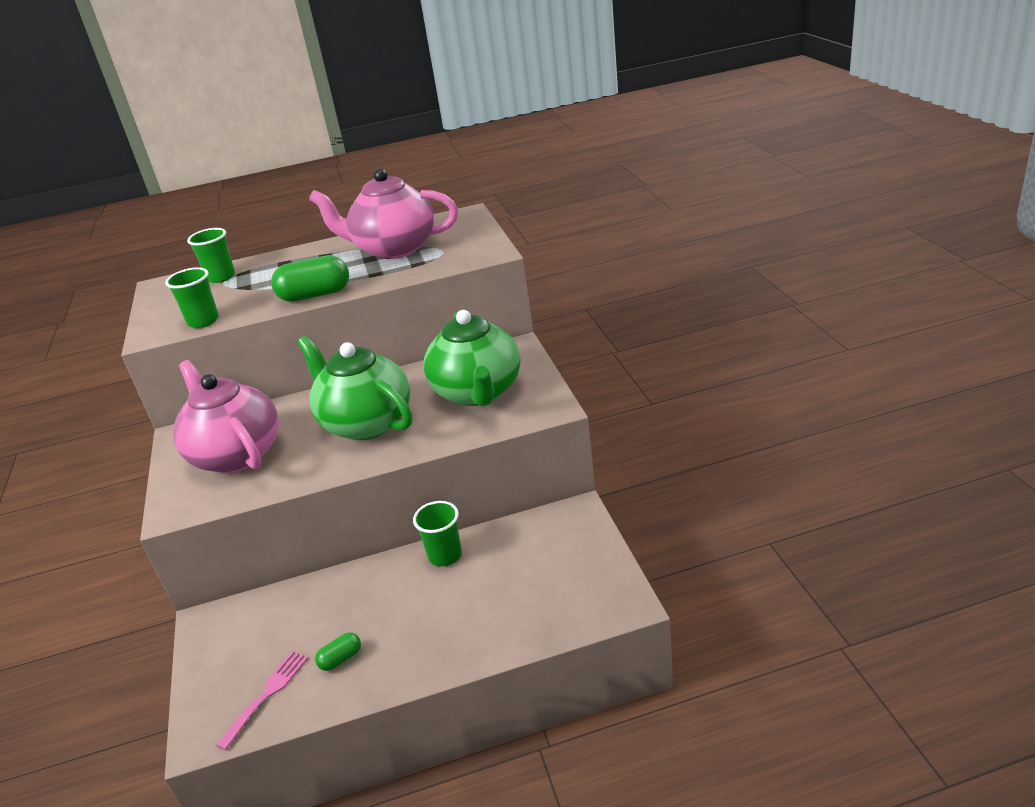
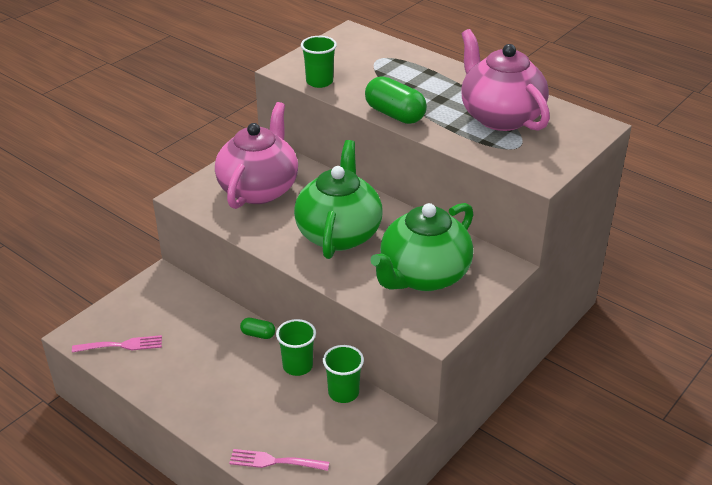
camera: 50 degrees right, 5 degrees up
green cup [187,228,235,283] -> green cup moved to [323,345,364,403]
green capsule [315,632,361,671] -> green capsule moved to [240,318,275,339]
none -> pink fork [229,449,329,471]

